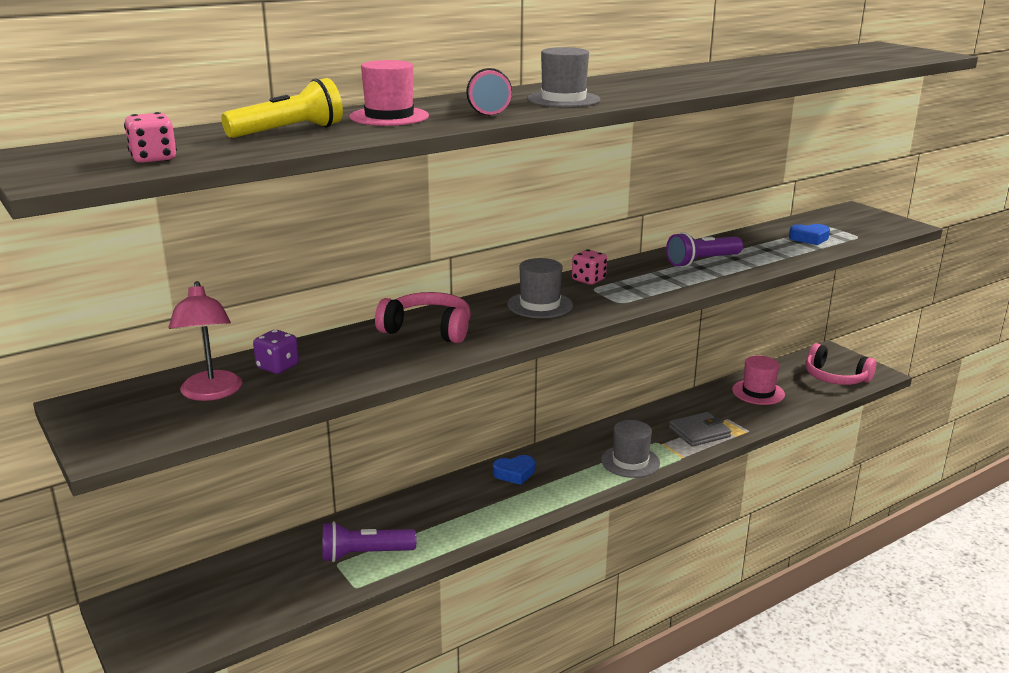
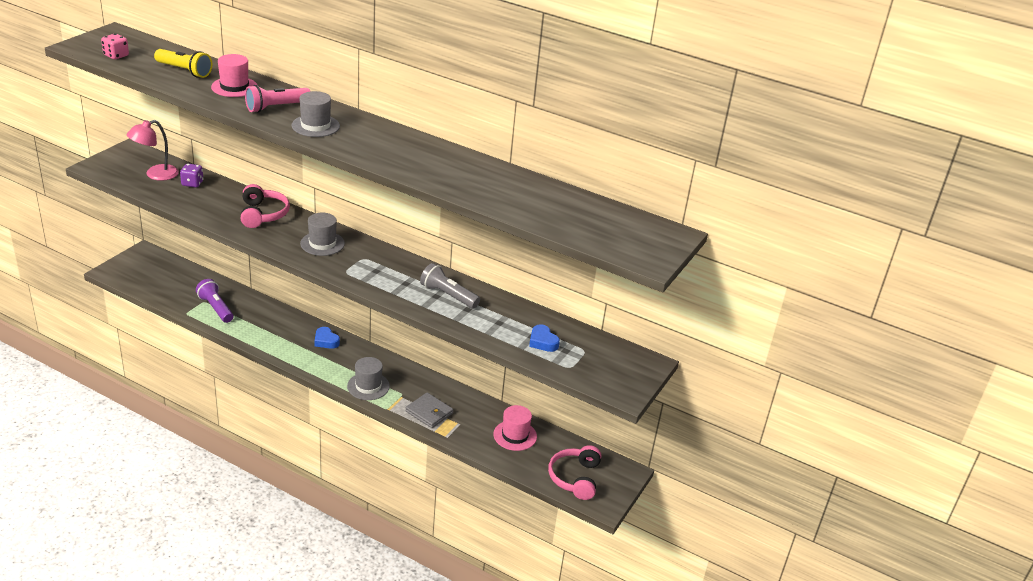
camera: 60 degrees right, 10 degrees up
pink dice [572,249,607,285] -> none
purple flashlight [666,232,743,267] -> grey flashlight [420,263,480,309]

